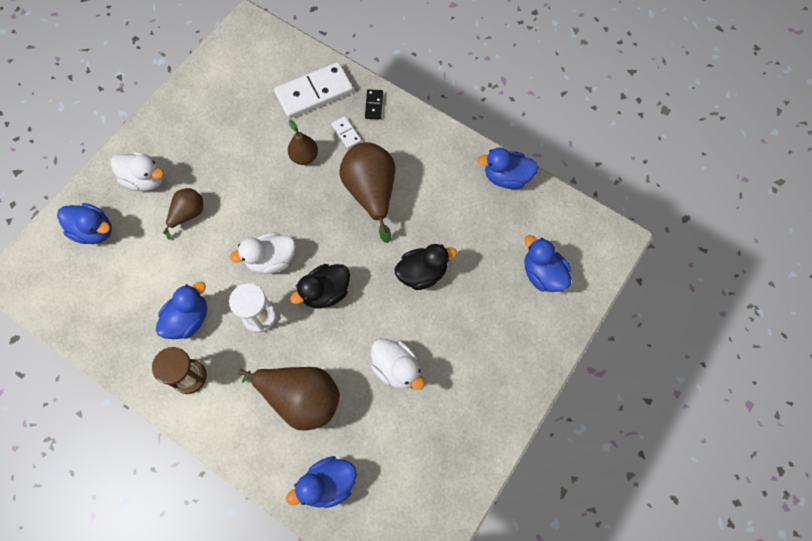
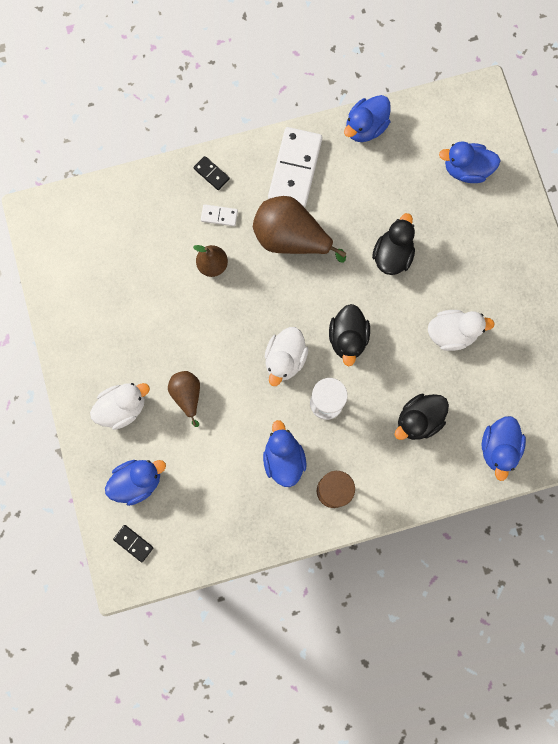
camera: 50 degrees left, 10 degrees up
brown pear [238,367,340,431] -> black duck [394,394,449,440]
white domino [274,62,354,119] -> white domino moved to [268,127,322,208]
none -> black domino [113,525,154,562]

